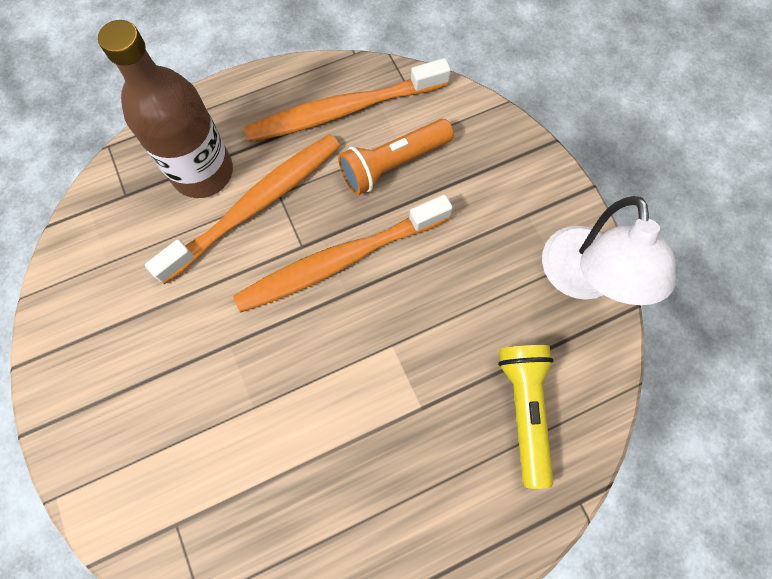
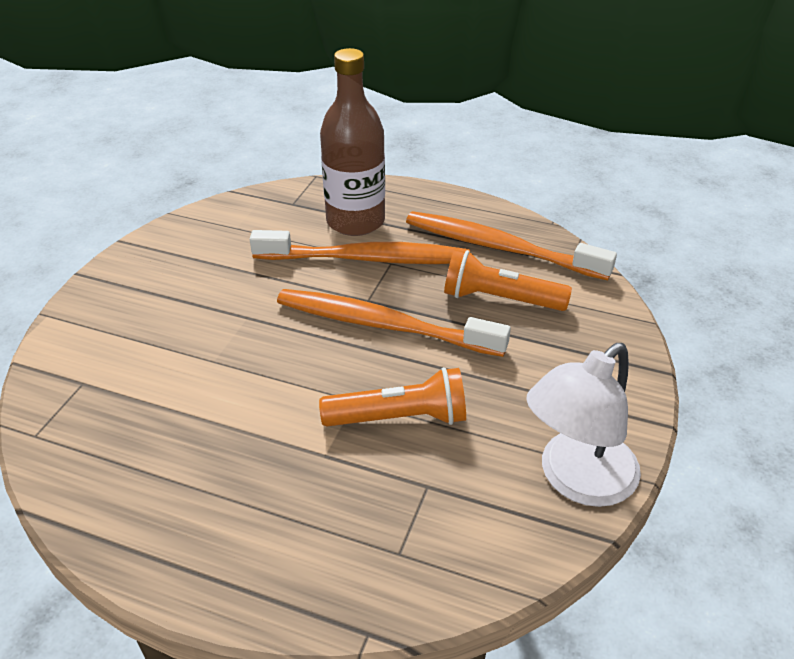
camera: 45 degrees right, 30 degrees down
yellow flashlight [498,345,554,489] -> none
none -> orange flashlight [319,367,466,427]

